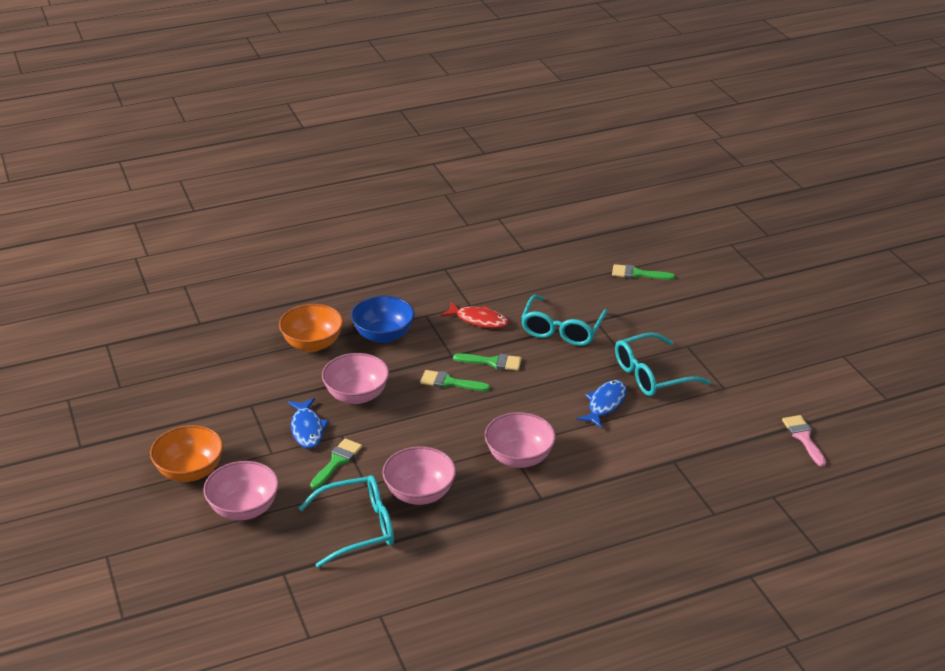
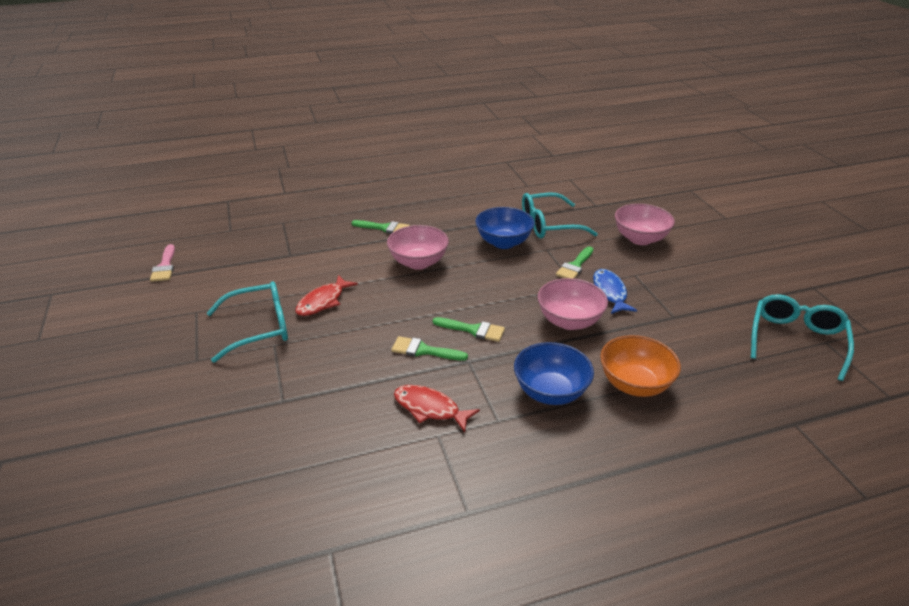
camera: 175 degrees left, 0 degrees up
orange bowl [150,425,223,482] -> none
pink bowl [382,446,456,505] -> blue bowl [475,207,535,249]
turquoise glasses [521,295,608,346] -> turquoise glasses moved to [751,294,854,381]
blue fish [577,380,627,429] -> red fish [295,275,358,316]
green brush [612,264,675,280] -> green brush moved to [351,220,410,234]

